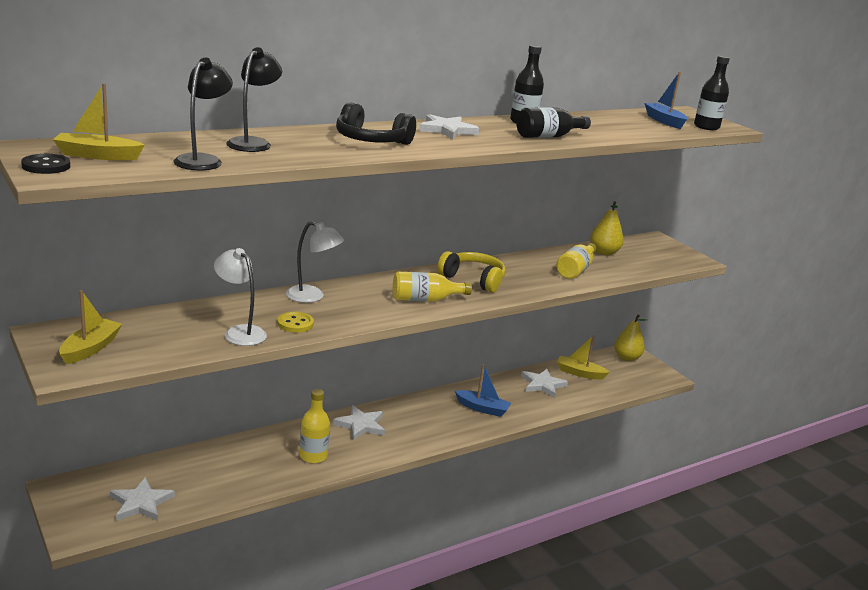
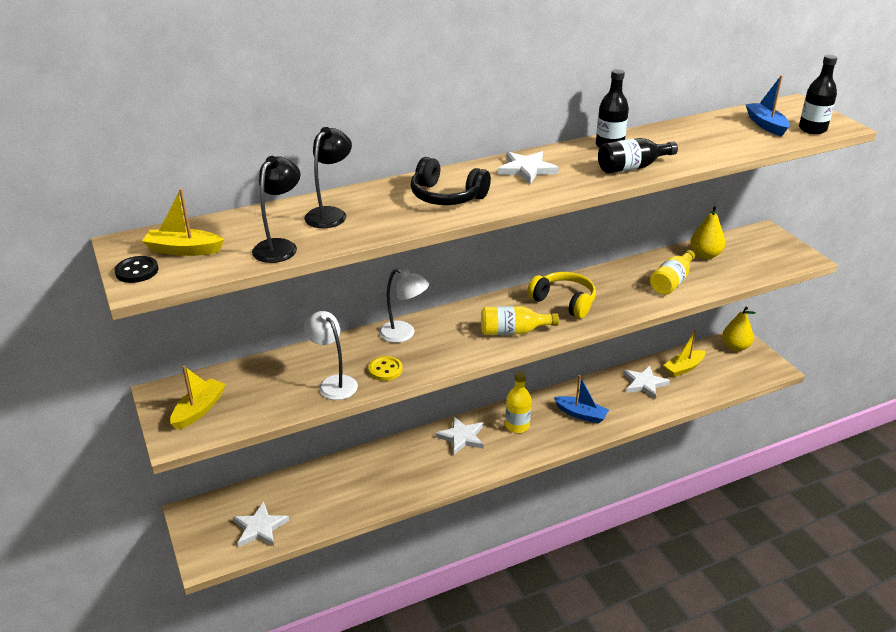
camera: 10 degrees right, 10 degrees up
yellow bottle [300,389,330,463] -> yellow bottle moved to [505,371,532,433]
yellow boat [557,335,610,380] -> yellow boat turned 60 degrees counterclockwise [663,330,706,377]

